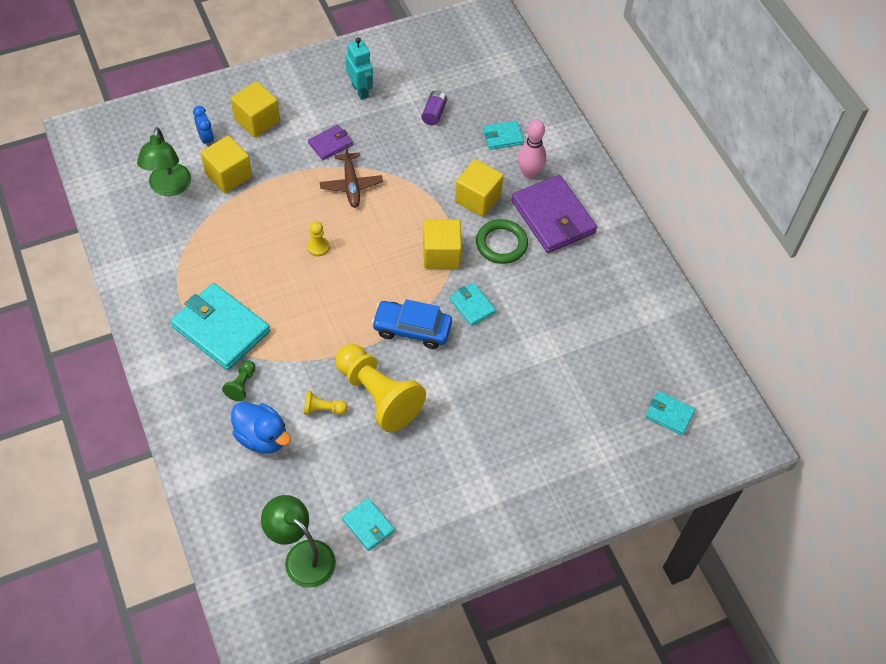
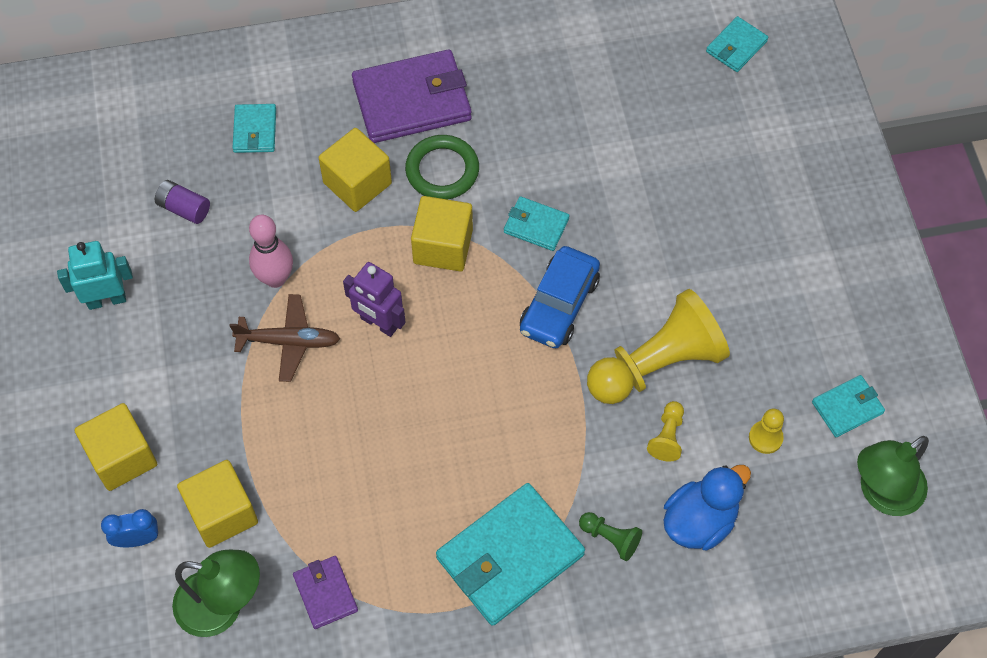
camera: 75 degrees left, 5 degrees up
yellow pawn [307,222,329,256] -> yellow pawn moved to [749,409,784,454]
purple wallet [308,125,353,160] -> purple wallet moved to [293,556,358,629]
turquoise wallet [449,283,496,326] -> turquoise wallet turned 45 degrees clockwise [504,196,569,251]
pink bowling pin [518,120,546,179] -> pink bowling pin moved to [249,214,293,288]
none -> purple robot [343,262,406,337]

